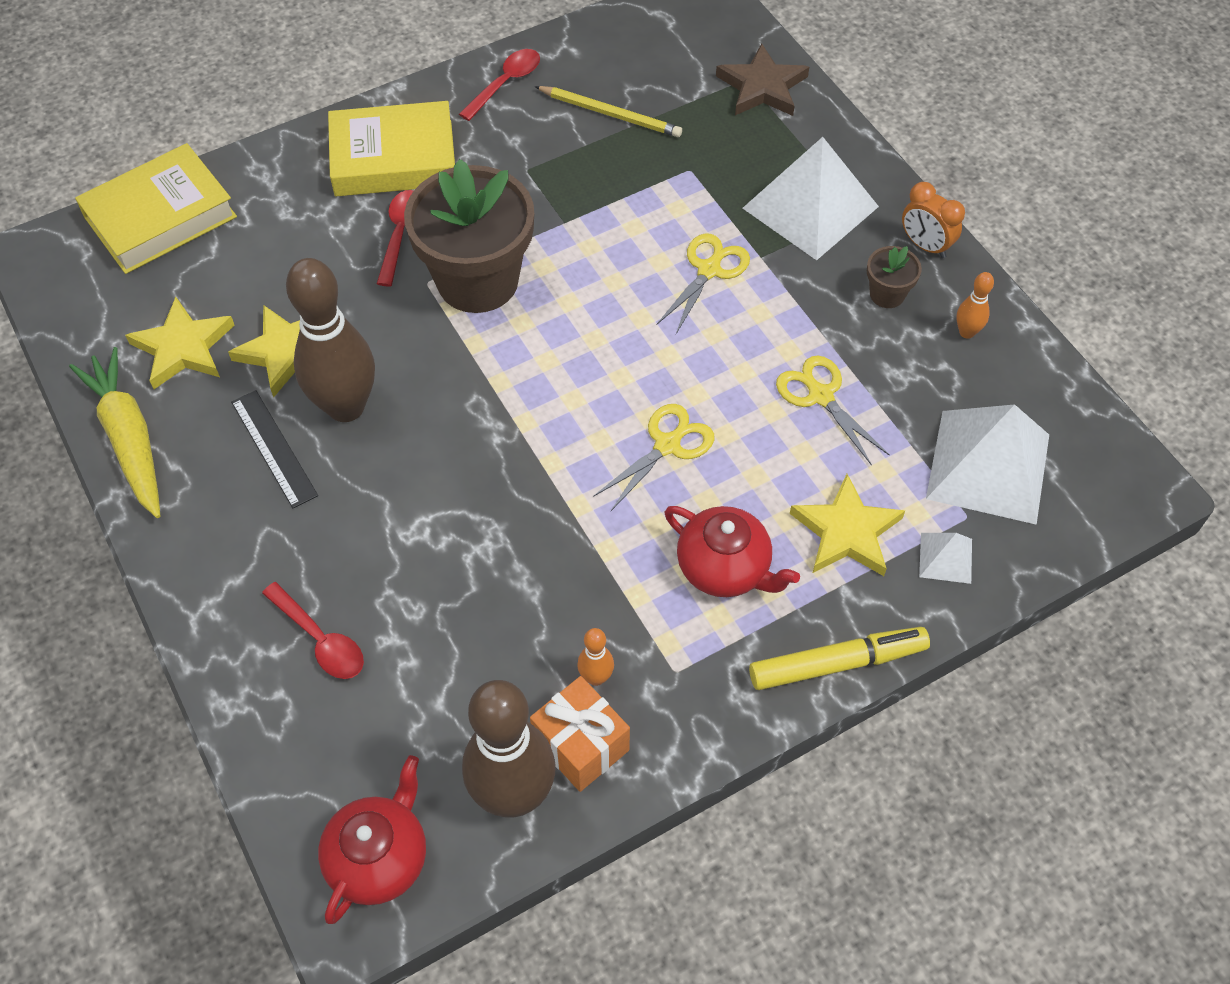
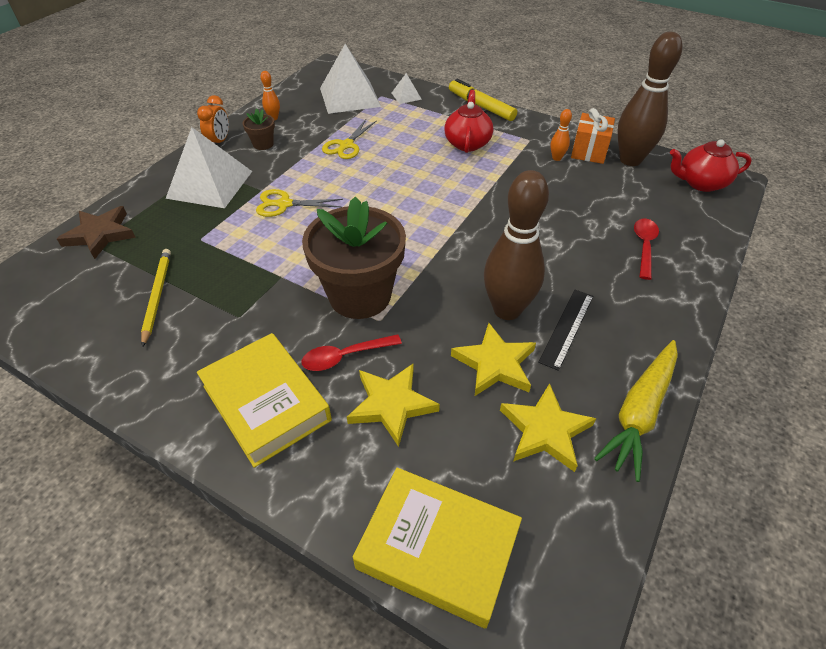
camera: 120 degrees left, 10 degrees down
red spoon [459,49,540,121] -> none
yellow scissors [593,404,714,511] -> none
yellow star [790,474,905,576] -> yellow star moved to [347,364,440,447]

